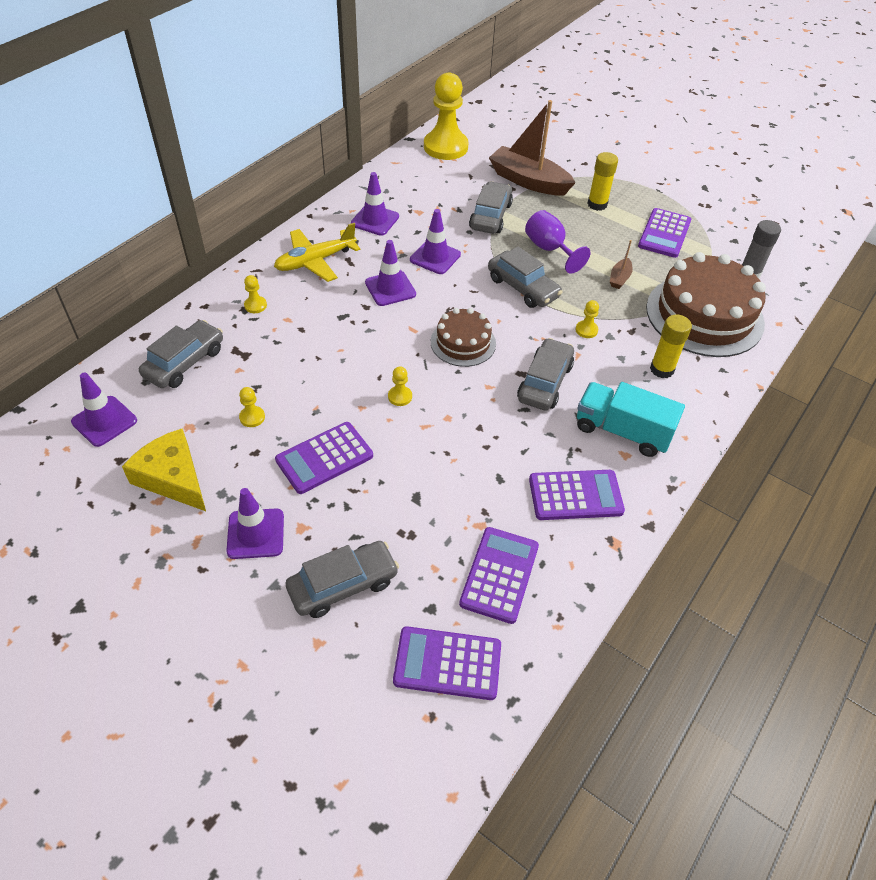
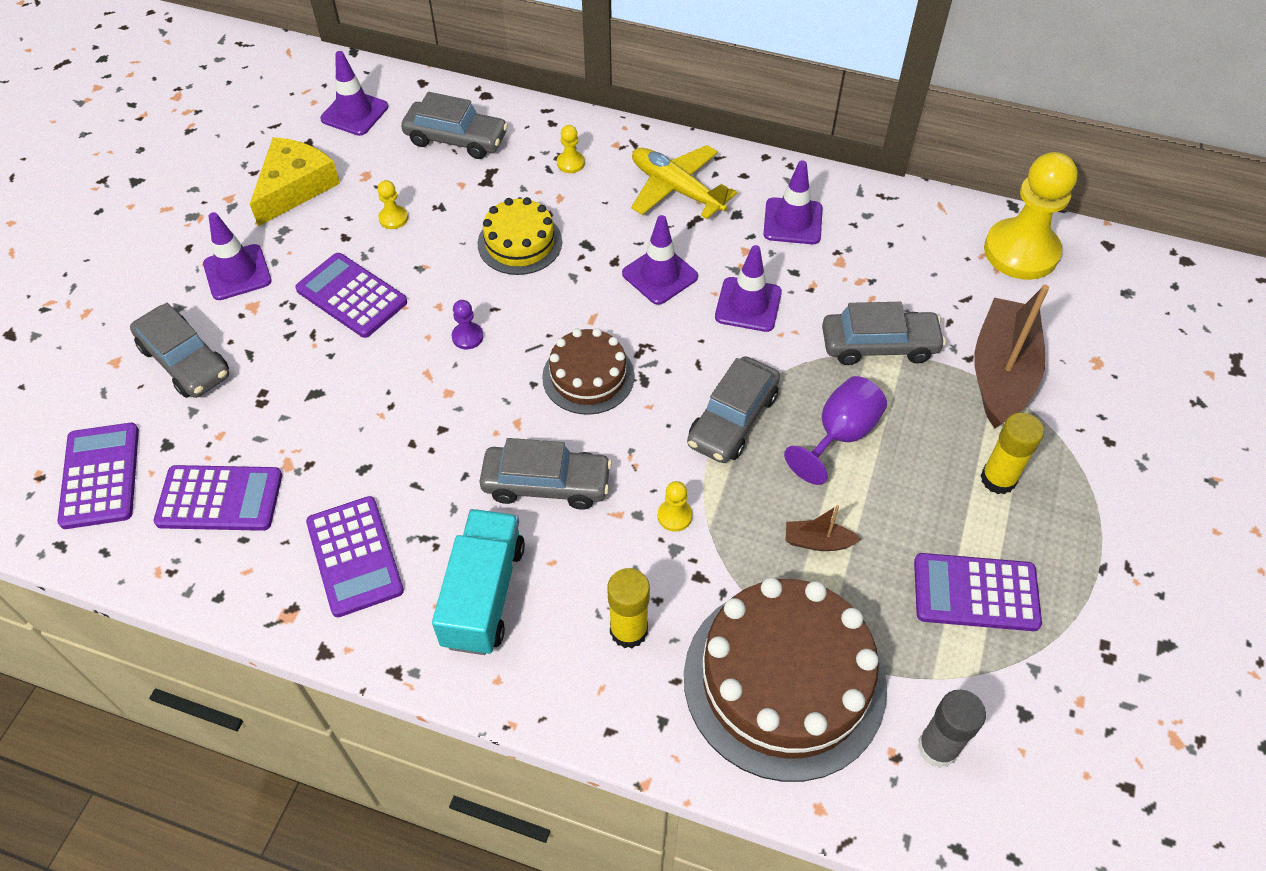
camera: 75 degrees right, 5 degrees up
yellow pawn [388,367,412,406] -> purple pawn [452,300,483,349]
none -> yellow cake [478,197,562,275]

